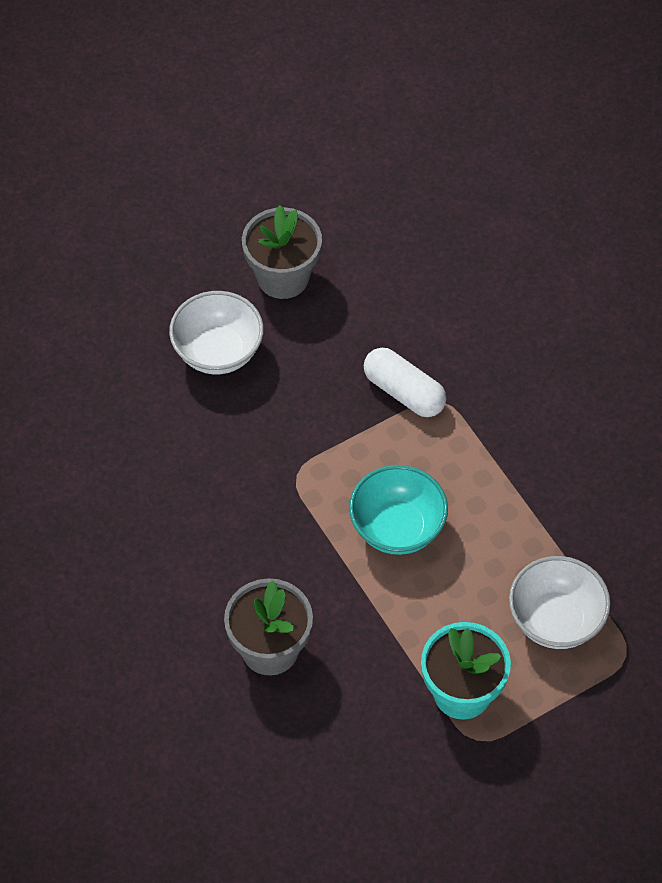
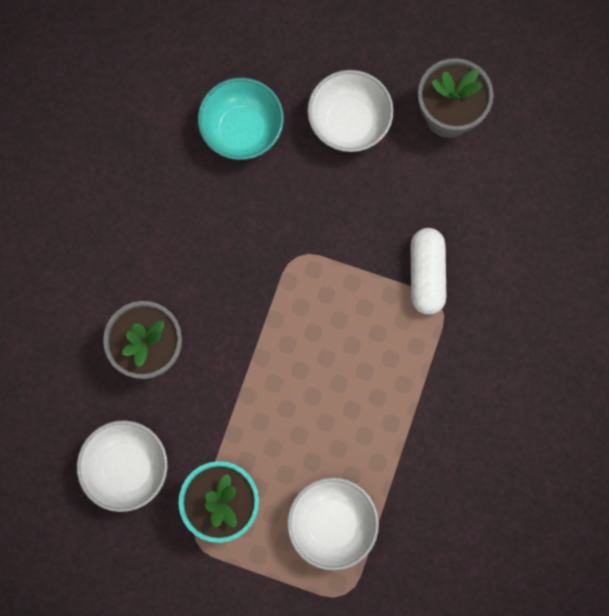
camera: 50 degrees right, 20 degrees up
turquoise bowl [349,465,448,555] -> turquoise bowl moved to [198,78,284,160]
none -> white bowl [77,420,168,512]

